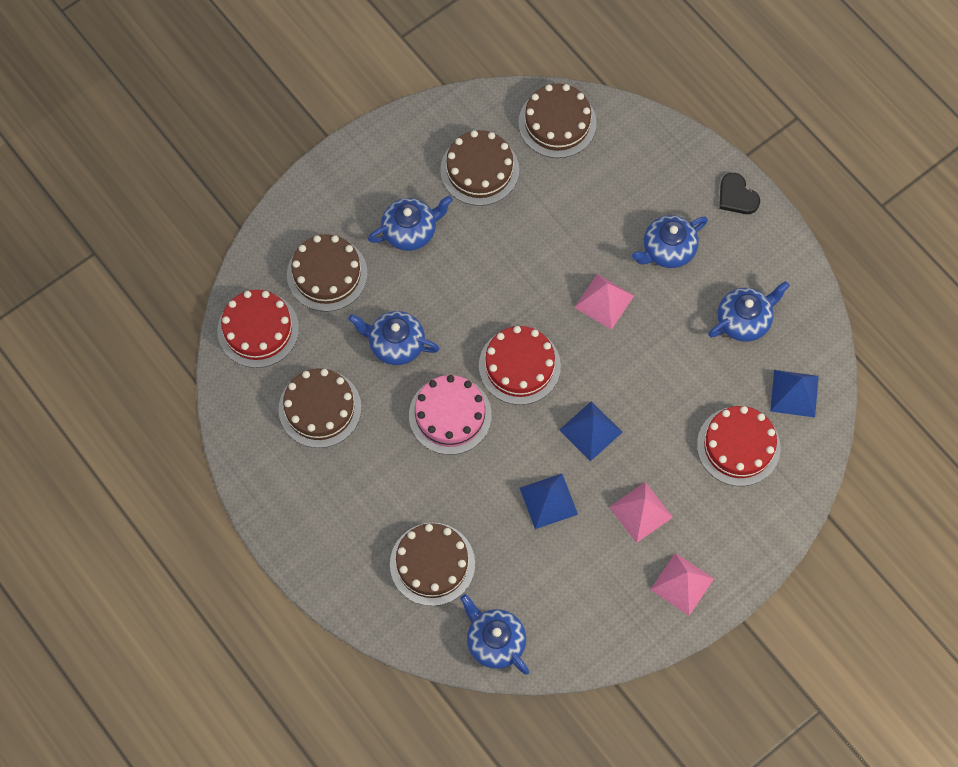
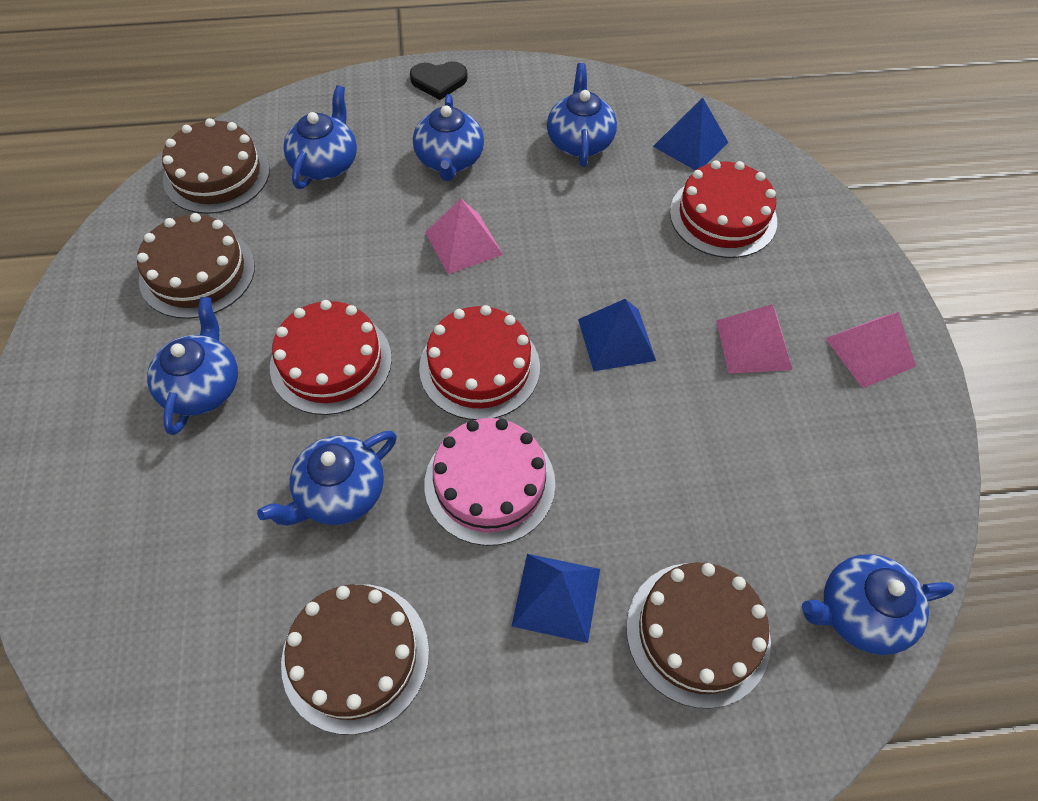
camera: 60 degrees left, 10 degrees down
red cake [217,290,299,368] -> red cake moved to [270,300,392,415]
brown cake [287,234,368,312] -> none
blue pyramid [520,474,578,529] -> blue pyramid moved to [511,554,600,643]
none -> blue teapot [283,85,357,189]

